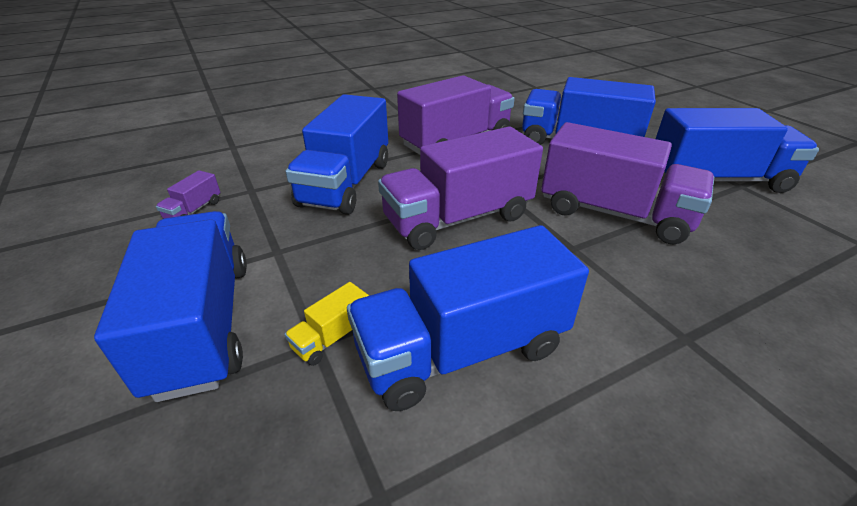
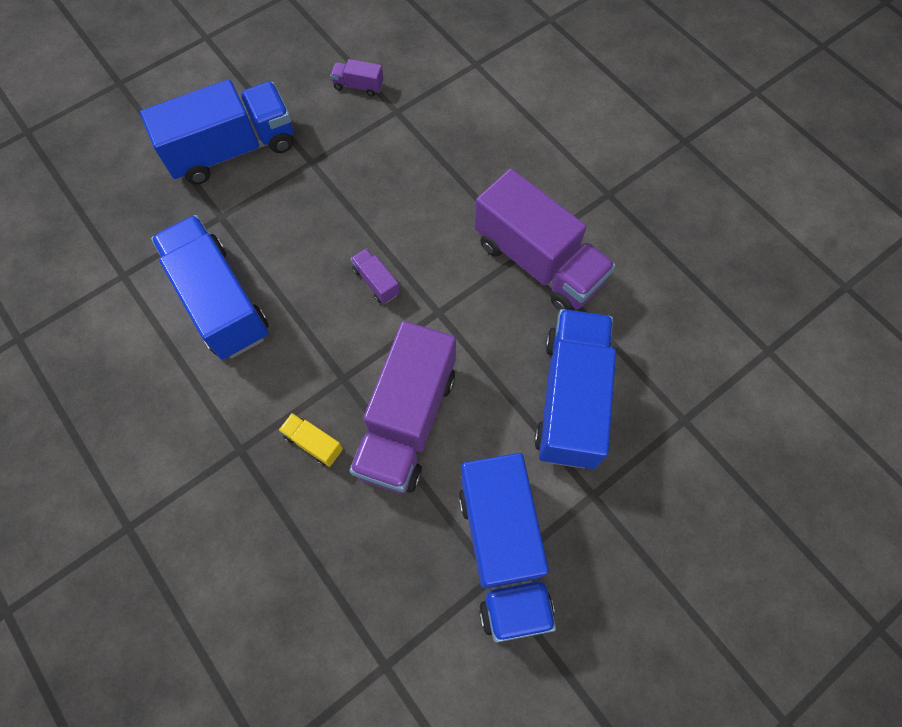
camera: 80 degrees right, 30 degrees up
yellow truck [285,282,369,366] -> yellow truck moved to [279,413,343,467]
blue truck [286,94,388,215] -> none
purple truck [378,127,543,250] -> purple truck [350,248,400,304], size x0.41

